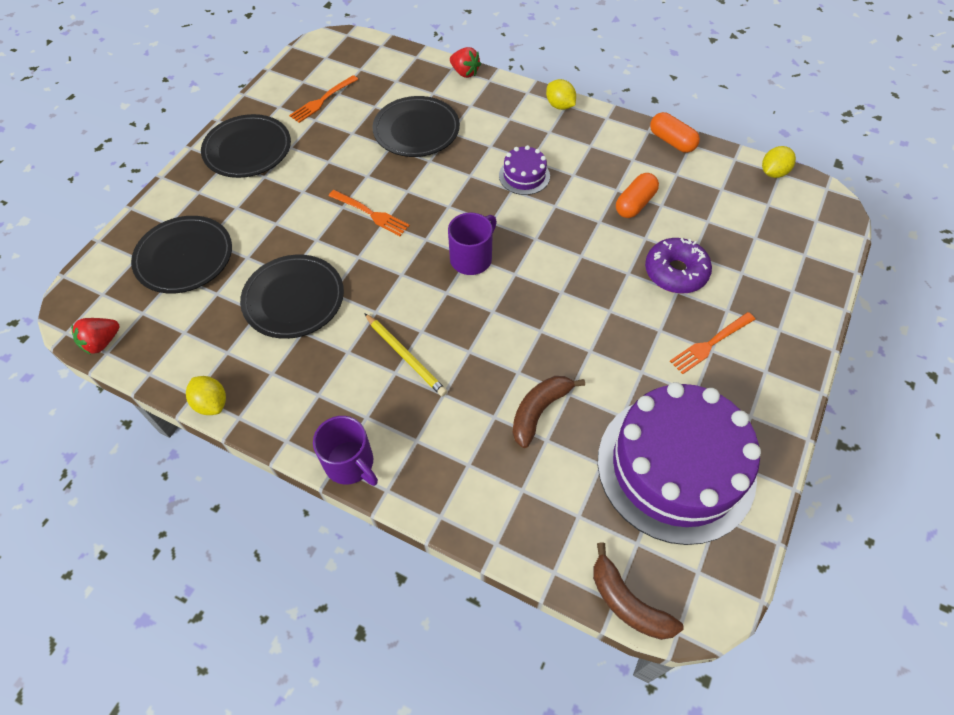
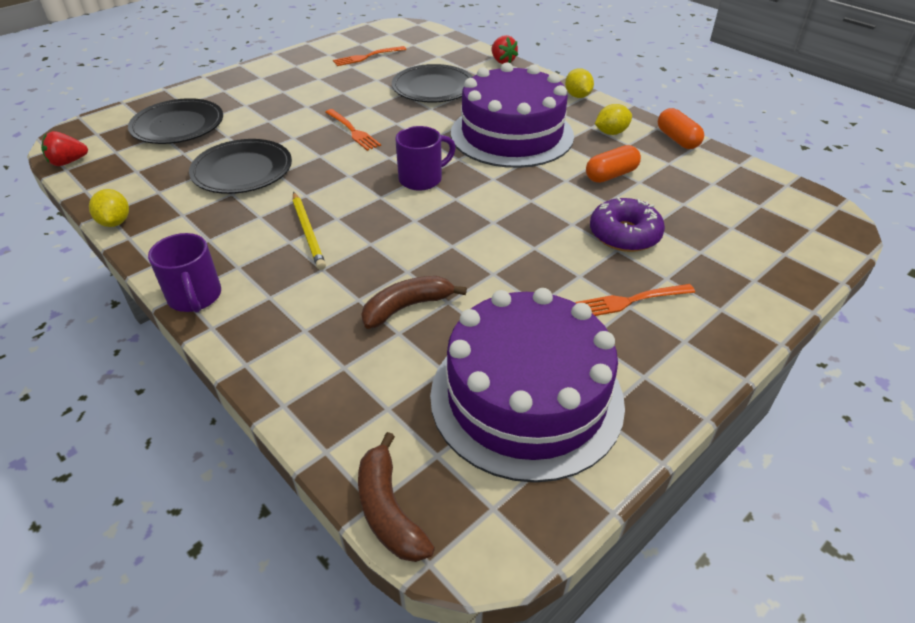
camera: 20 degrees right, 15 degrees down
black plate [201,114,291,178] -> none
purple cake [499,145,550,195] -> purple cake [451,63,574,168], size x2.37
yellow lemon [762,146,796,178] -> yellow lemon moved to [595,104,632,135]

